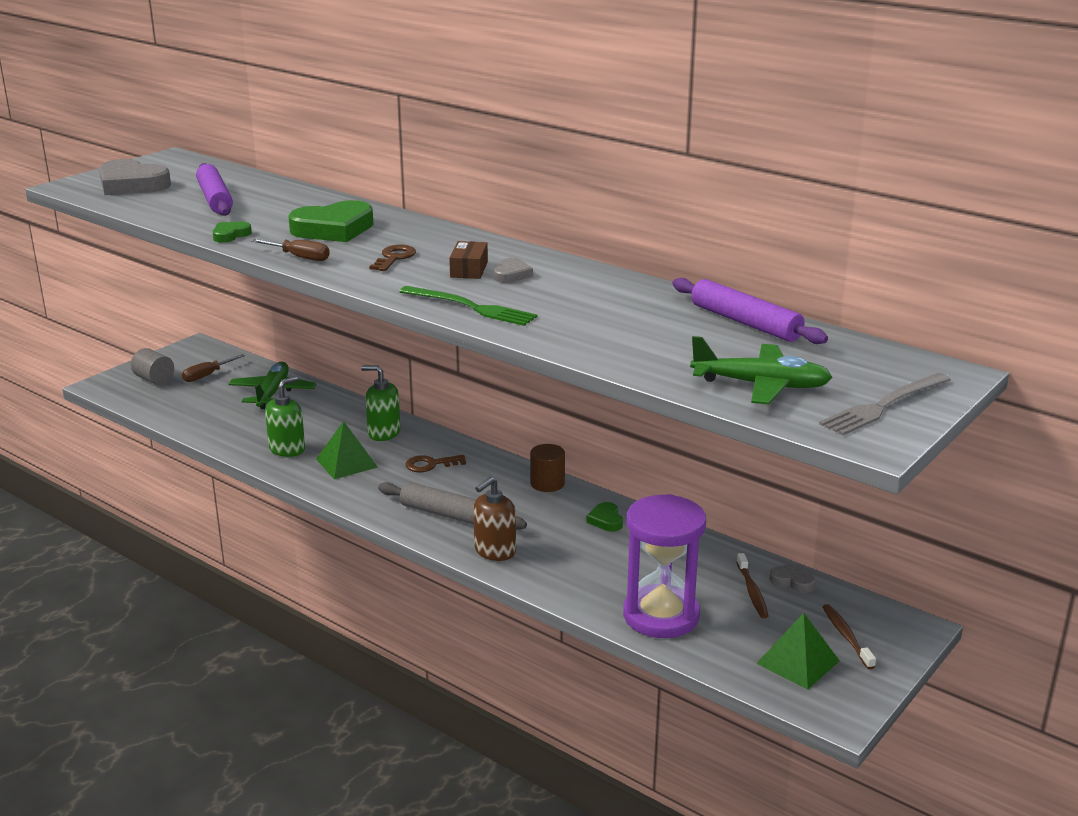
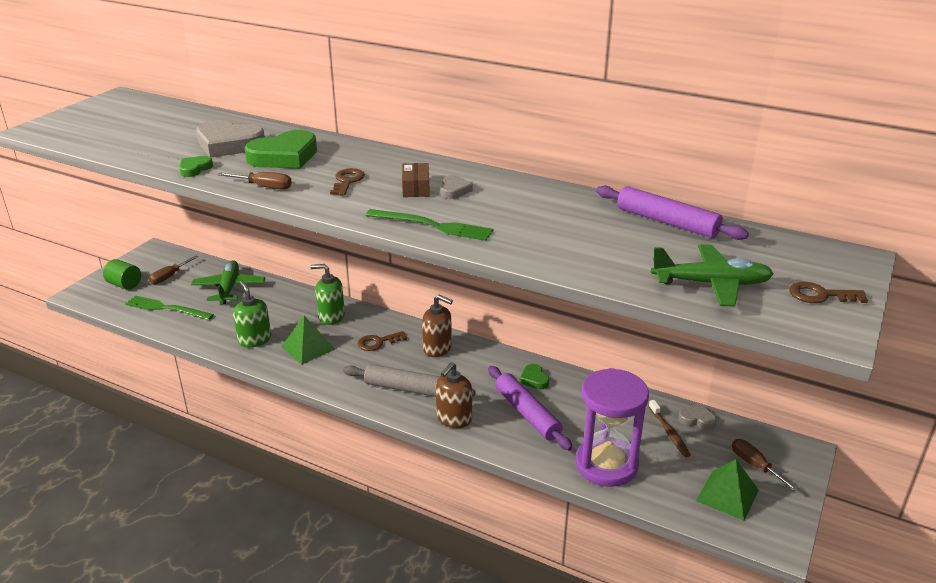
camera: 10 degrees left, 5 degrees up
grey heart [99,159,171,195] -> grey heart moved to [196,120,265,158]
grey cylinder [131,348,174,385] -> green cylinder [103,259,141,290]
purple rolling pin [196,163,233,216] -> purple rolling pin moved to [488,366,573,451]
green soap dispenser [265,376,305,457] -> green soap dispenser turned 60 degrees counterclockwise [233,280,271,347]
brown cylinder [530,444,565,492] -> none
grey fork [819,373,951,435] -> brown key [789,282,868,303]
brown toothbrush [823,604,876,669] -> brown screwdriver [732,439,799,492]
none -> green fork [125,295,214,320]
none -> brown soap dispenser [422,295,453,357]

